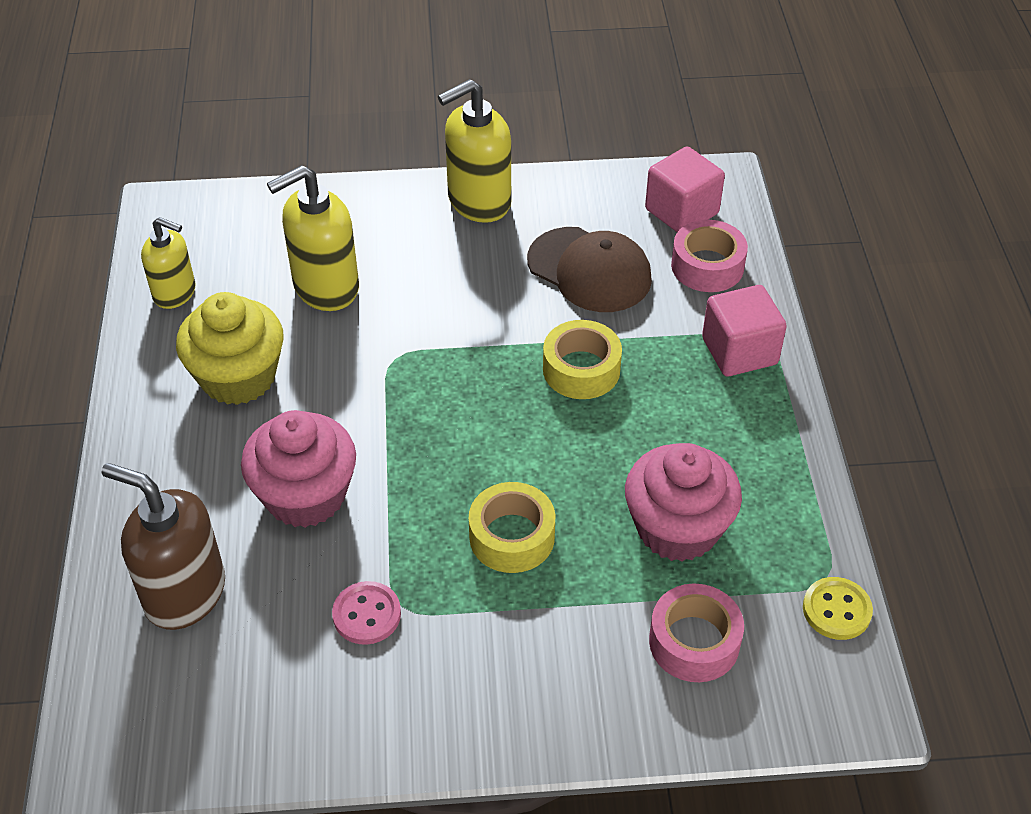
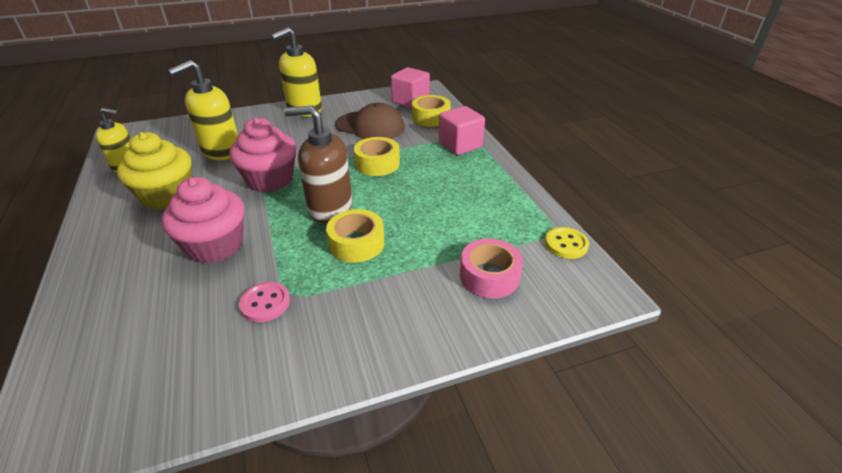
camera: 15 degrees left, 10 degrees down
brown soap dispenser [102,463,225,630] -> brown soap dispenser moved to [284,106,352,223]
pink cupcake [625,443,742,562] -> pink cupcake moved to [229,117,296,192]
pink tape [671,220,748,292] -> yellow tape [412,95,451,127]

